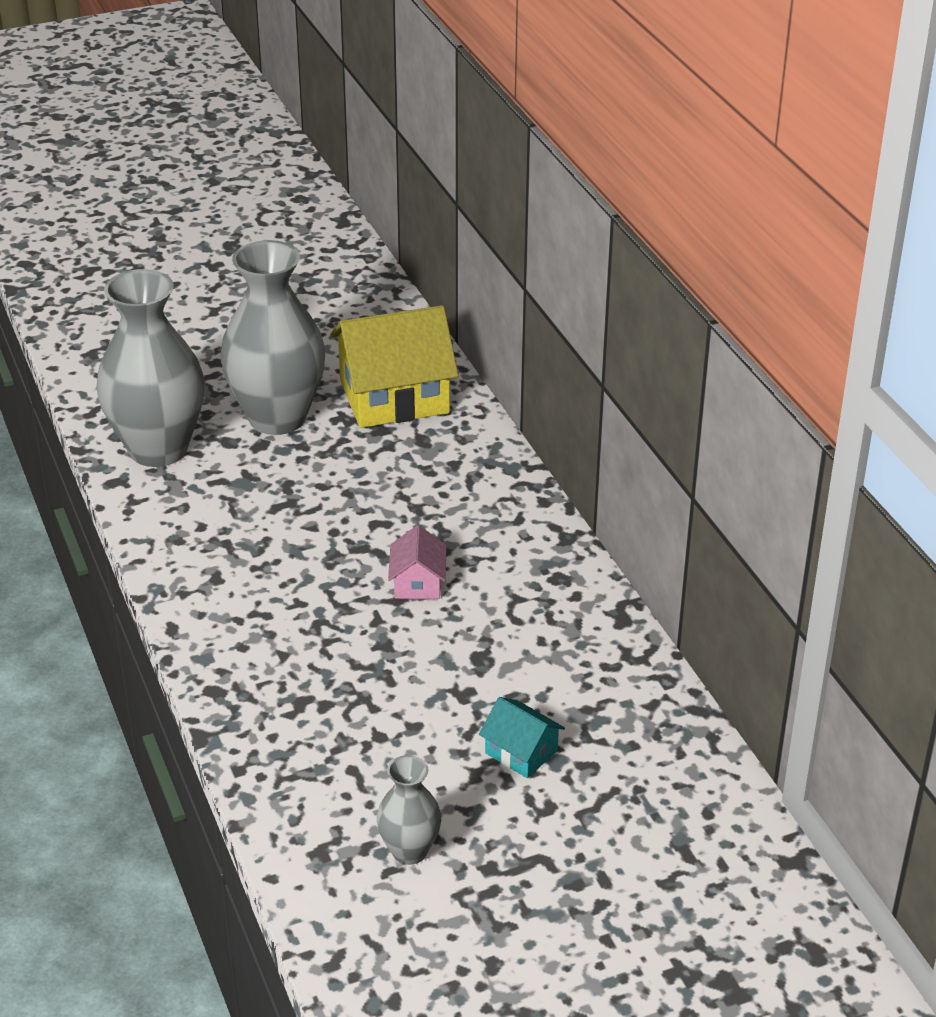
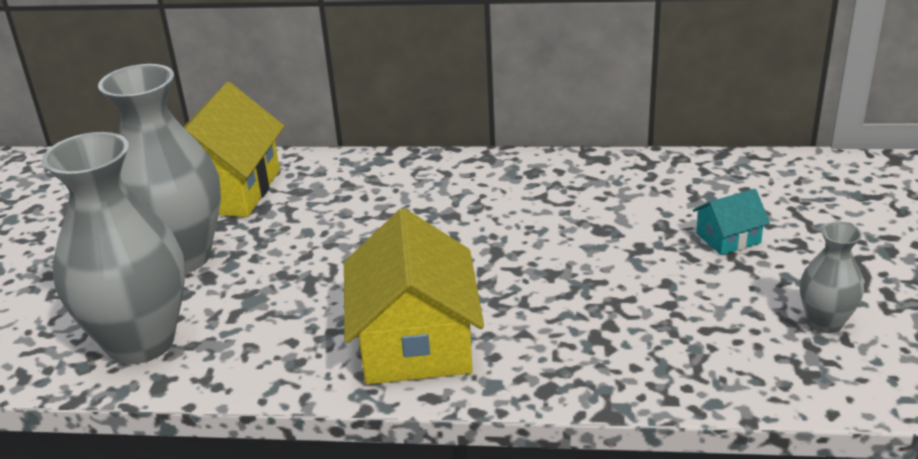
camera: 60 degrees left, 5 degrees down
pink house [388,525,447,599] -> none
none -> yellow house [344,208,484,384]

